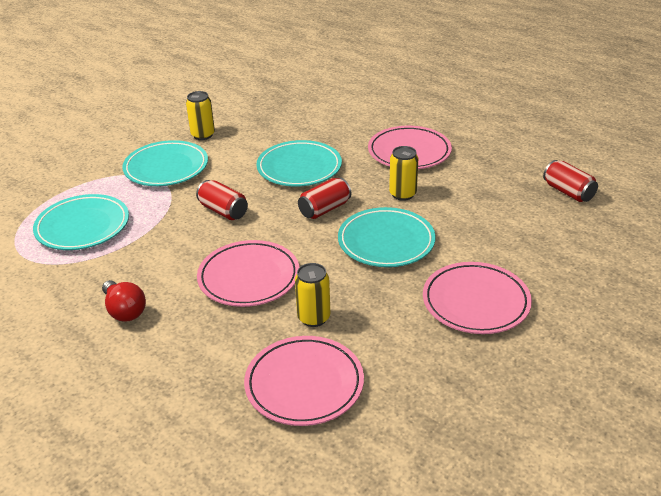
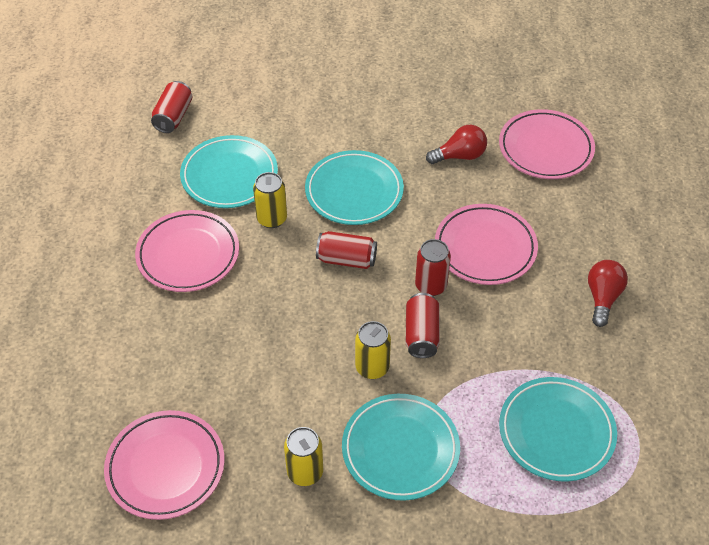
camera: 130 degrees left, 15 degrees up
turquoise plate [256,140,342,187] -> turquoise plate moved to [180,135,278,208]
yellow can [295,263,330,327] -> yellow can moved to [355,321,391,379]
pink plate [423,262,532,334] -> pink plate moved to [104,410,225,520]
none -> red can [415,239,451,296]
none -> red light bulb [426,125,487,164]

